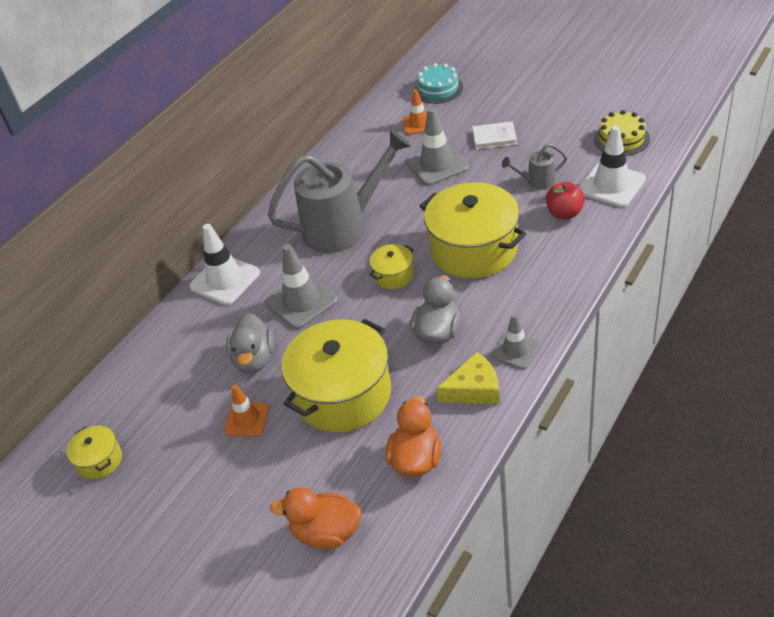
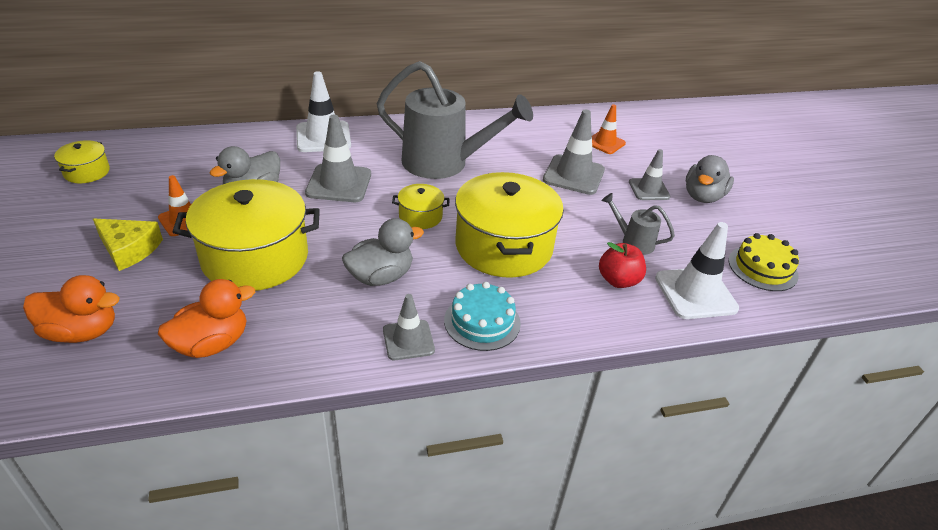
camera: 35 degrees right, 5 degrees down
orange duck [270,487,362,549] -> orange duck turned 135 degrees clockwise [23,275,120,343]
turquoise cake [414,63,463,104] -> turquoise cake moved to [444,282,521,351]
yellow cheese [436,352,500,404] -> yellow cheese moved to [93,219,163,271]
white book [472,121,517,149] -> grey traffic cone [629,149,671,200]
none -> grey duck [686,155,734,203]

